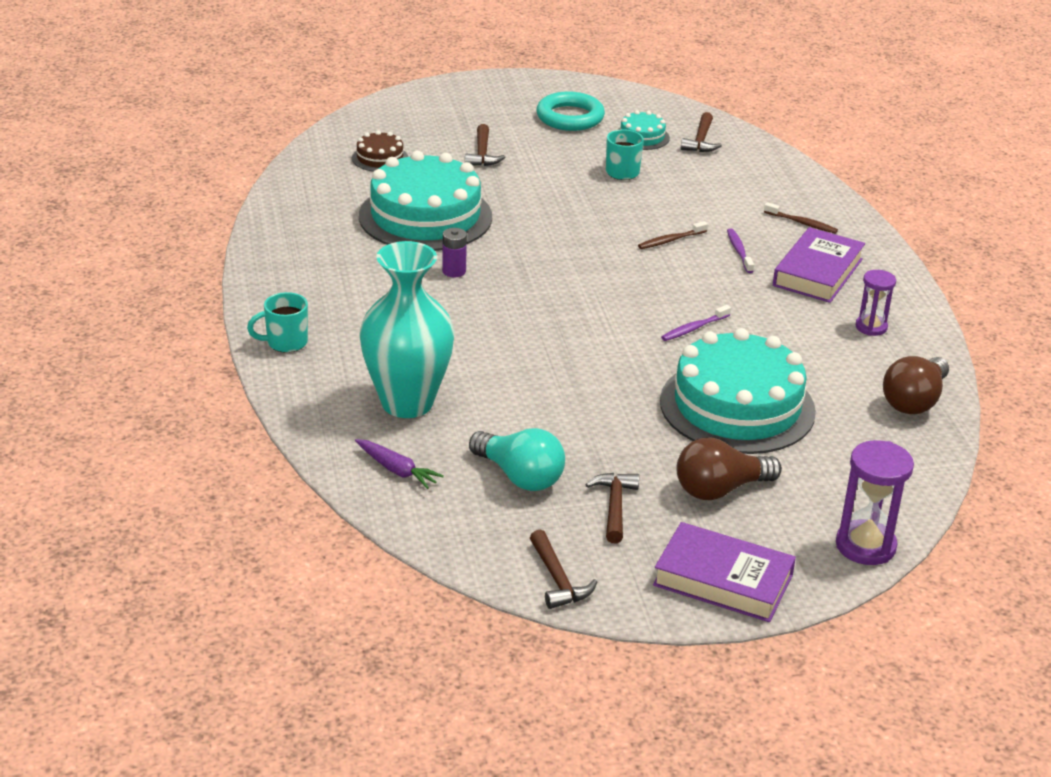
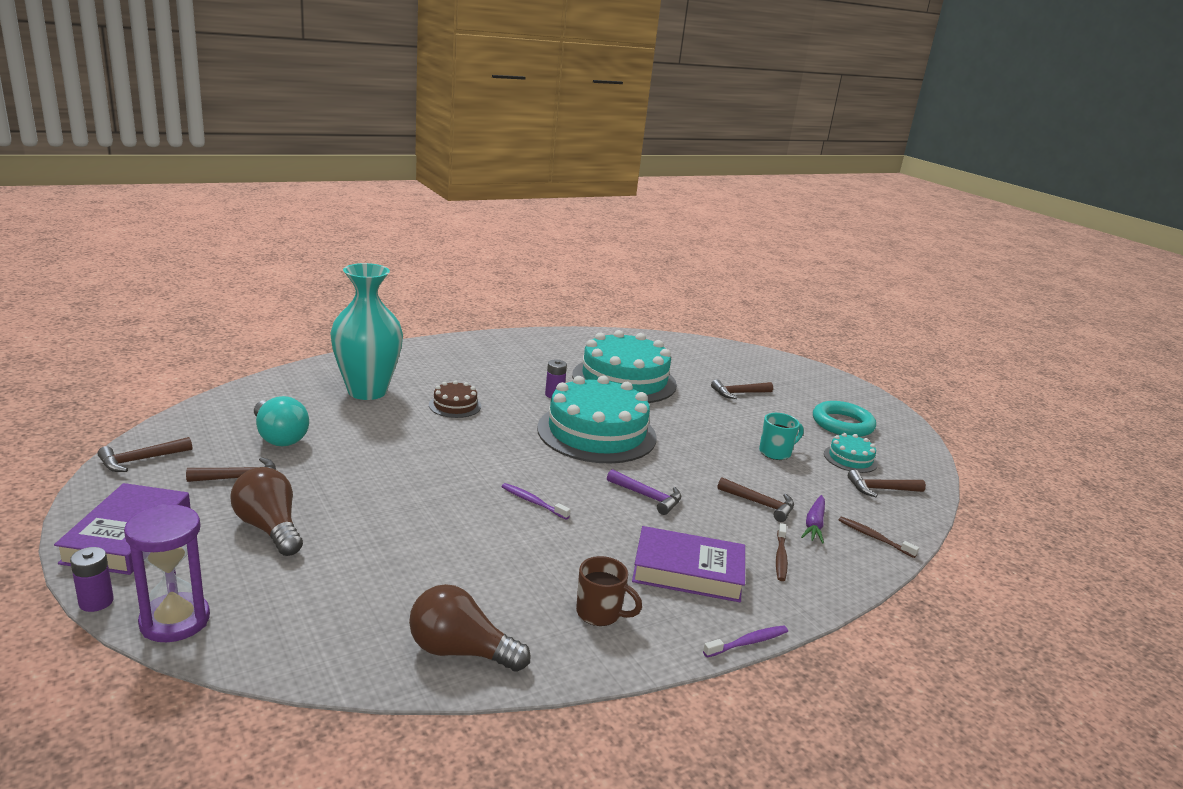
camera: 70 degrees right, 10 degrees down
turquoise mug [247,292,308,353] -> none
brown cake [352,130,408,172] -> brown cake moved to [429,380,481,418]
purple carrot [355,439,444,489] -> purple carrot moved to [801,495,825,544]
turquoise light bulb [469,428,565,491] -> turquoise light bulb turned 60 degrees counterclockwise [254,396,309,446]
brown toothbrush [638,221,708,249] -> brown toothbrush moved to [839,517,919,558]
turquoise cake [660,328,816,454] -> turquoise cake moved to [537,375,657,464]
purple toothbrush [727,228,754,273] -> purple toothbrush moved to [703,625,788,657]
purple hourglass [856,270,896,336] -> brown mug [576,556,642,626]
none -> purple battery [70,547,114,612]
none -> purple hammer [607,469,681,515]
none -> brown hammer [717,477,794,522]

